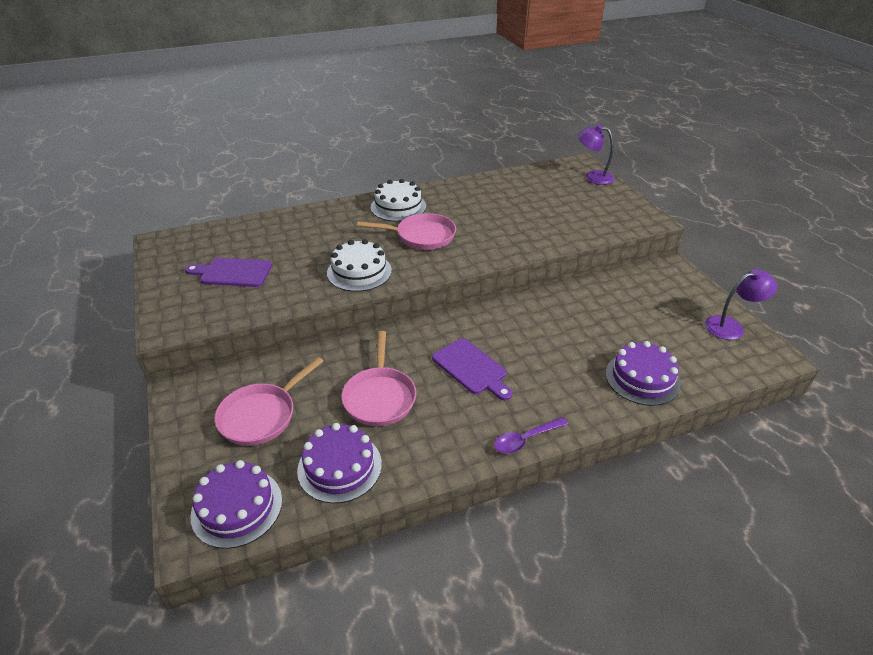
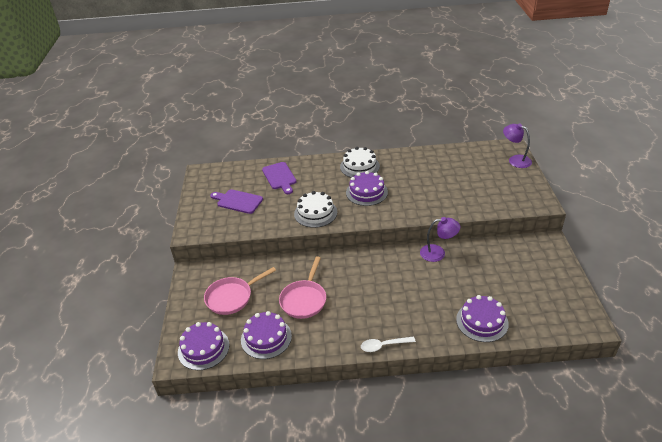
camera: 20 degrees right, 0 degrees up
pink pan [357,213,456,250] -> purple cake [346,171,388,206]
purple cutting board [432,338,513,401] -> purple cutting board moved to [262,162,297,194]
purple spoon [494,417,569,454] -> white spoon [361,336,416,352]
purple lamp [705,269,777,340] -> purple lamp moved to [420,217,460,262]

